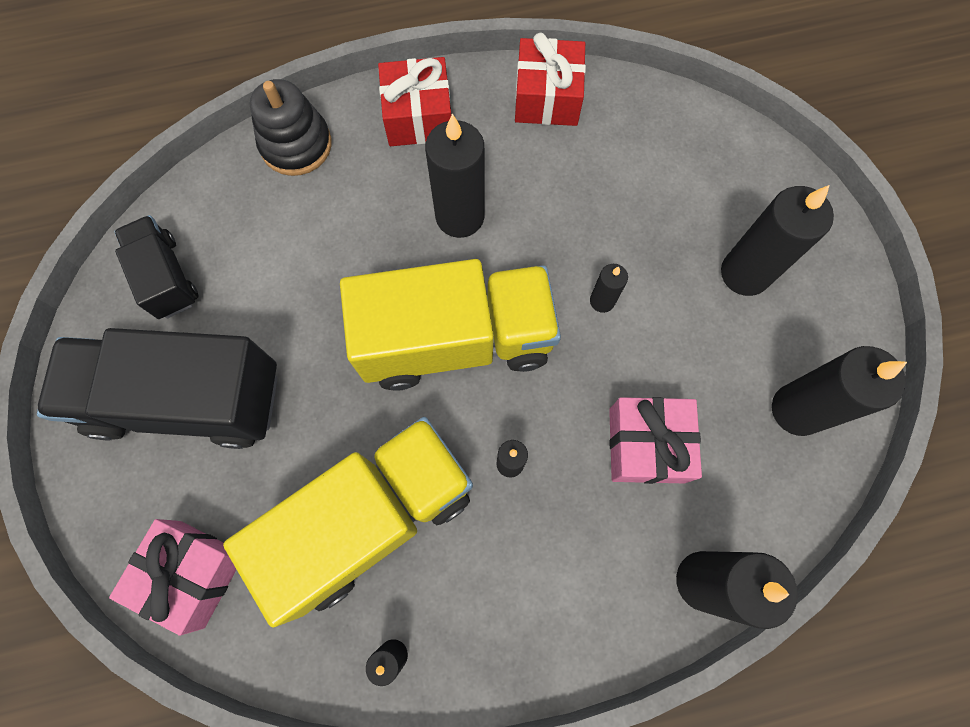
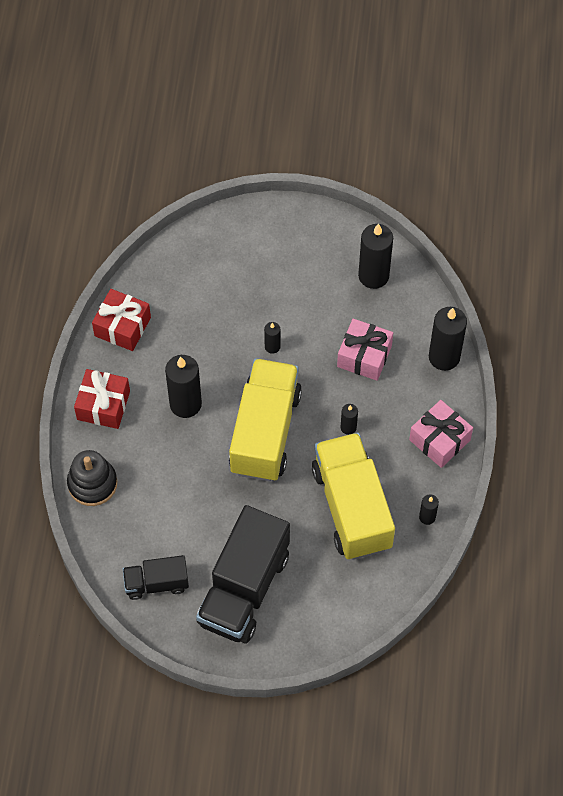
camera: 70 degrees left, 10 degrees down
pink gift [109,519,237,636] -> pink gift moved to [409,400,473,468]
black candle [721,185,834,296] -> none

